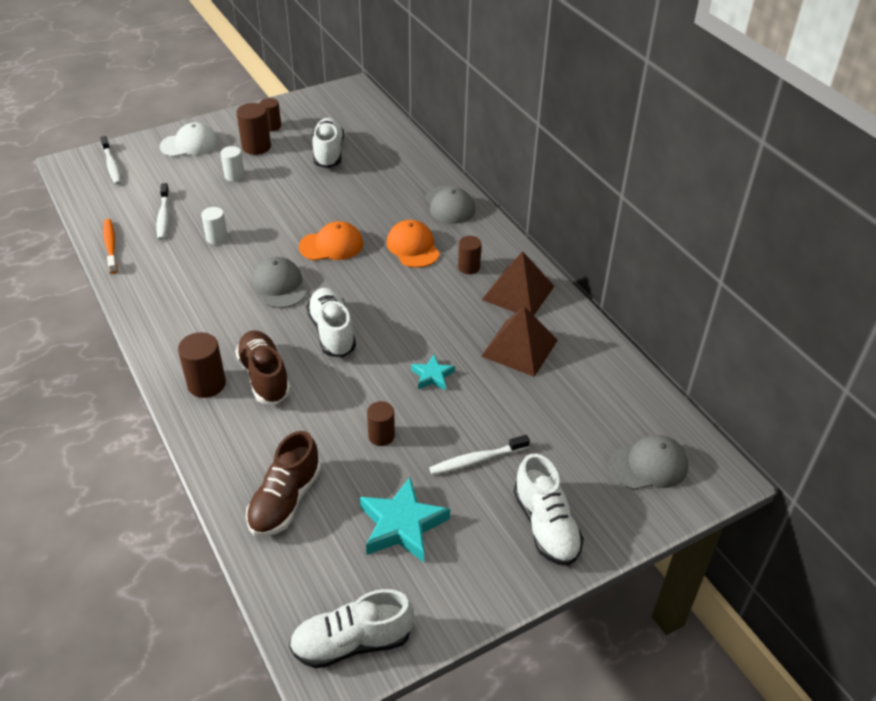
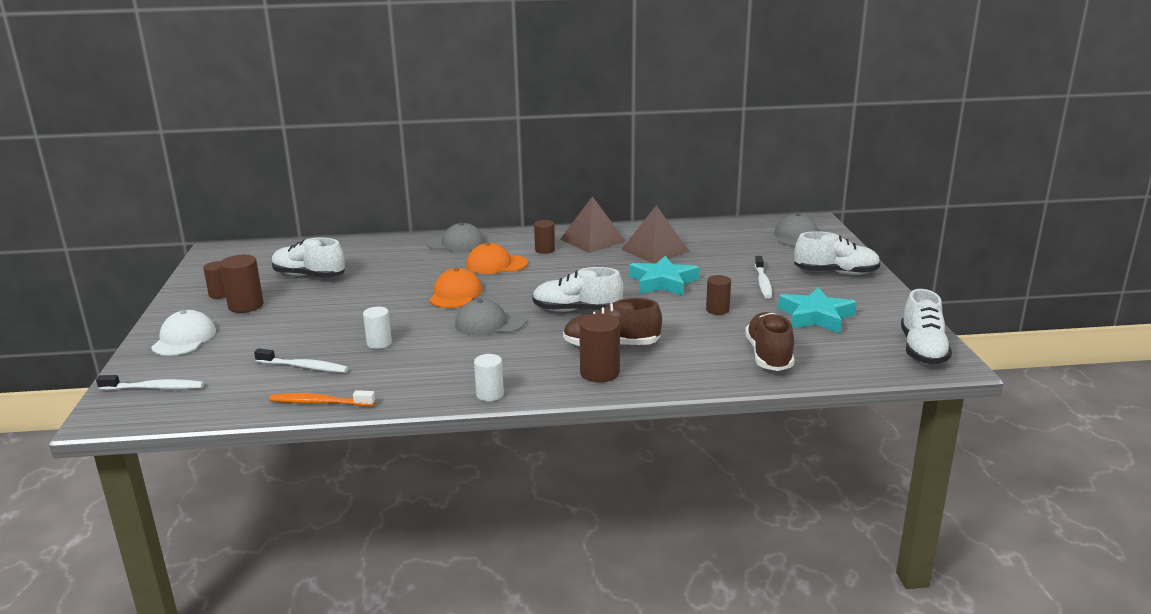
camera: 65 degrees left, 20 degrees down
white cylinder [221,146,245,182] -> white cylinder moved to [474,354,504,401]
brown shoe [246,431,321,537] -> brown shoe turned 135 degrees counterclockwise [745,312,794,371]
turquoise star [411,354,455,391] -> turquoise star [629,256,699,296], size x1.82

